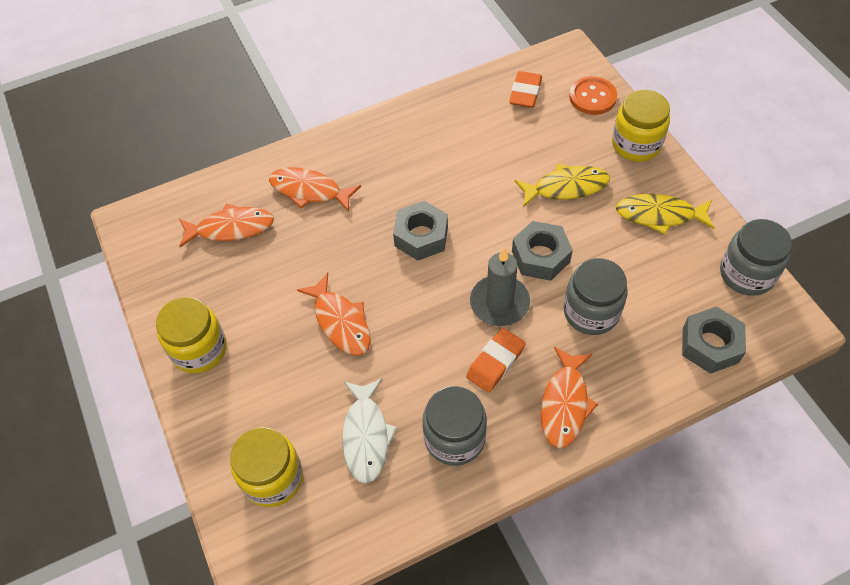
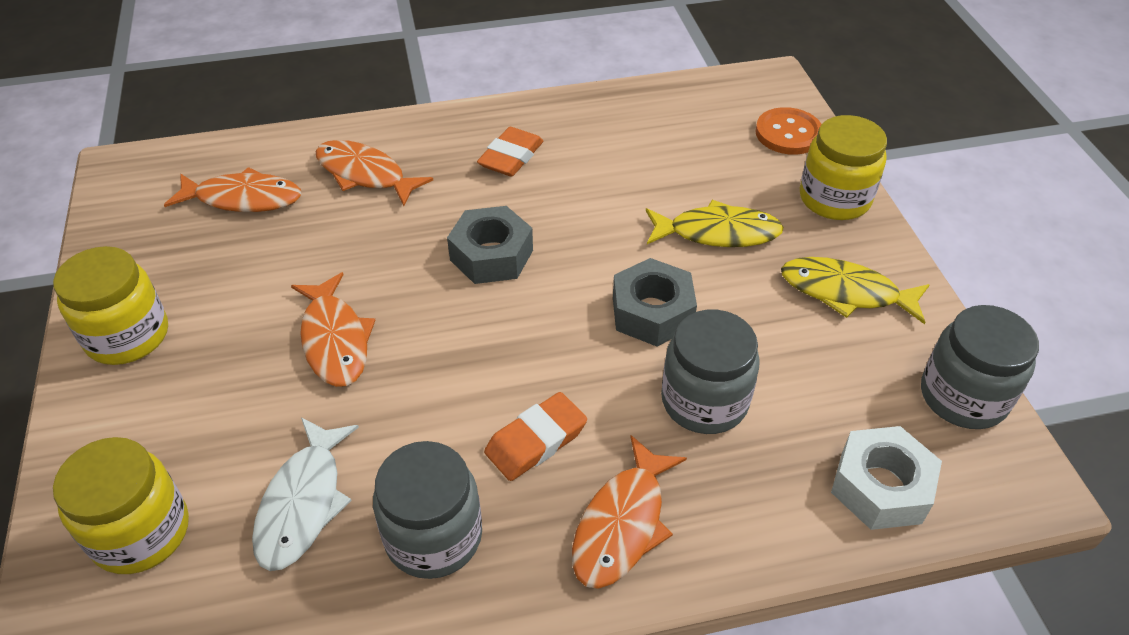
camera: 10 degrees right, 10 degrees down
grey candle [470,248,530,326] -> none
orange eraser [509,71,542,108] -> orange eraser moved to [477,127,543,177]
grey nut [682,306,746,374] -> white nut [831,426,942,530]

